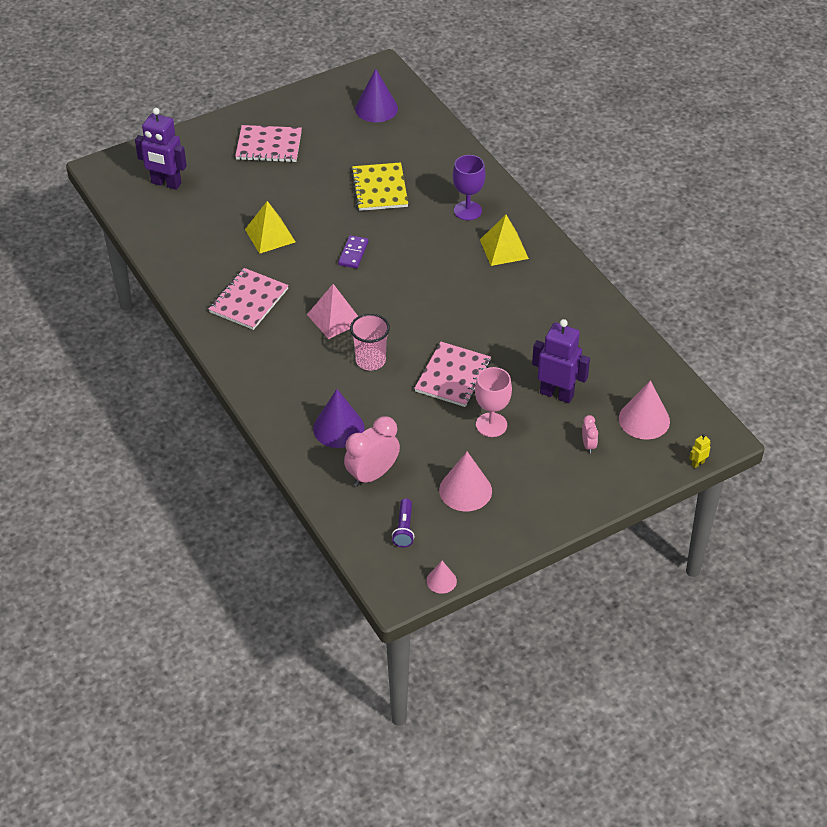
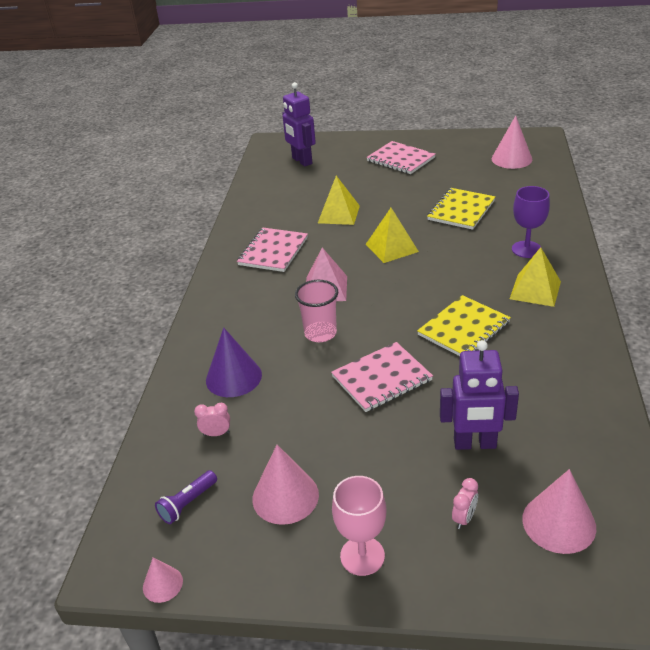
camera: 40 degrees right, 10 degrees down
pink notebook [209,268,289,330] -> pink notebook turned 45 degrees counterclockwise [237,228,308,272]
purple domino [338,235,369,269] -> yellow pyramid [366,208,419,263]
pink clock [344,416,400,487] -> pink clock [194,403,230,436], size x0.49
purple cone [355,69,398,122] -> pink cone [492,116,532,169]
pink goblet [475,367,512,437] -> pink goblet moved to [332,476,386,576]
purple robot [532,319,590,403] -> purple robot turned 120 degrees clockwise [440,340,519,450]
yellow robot [689,434,711,468] -> none
none -> yellow notebook [417,295,511,356]

